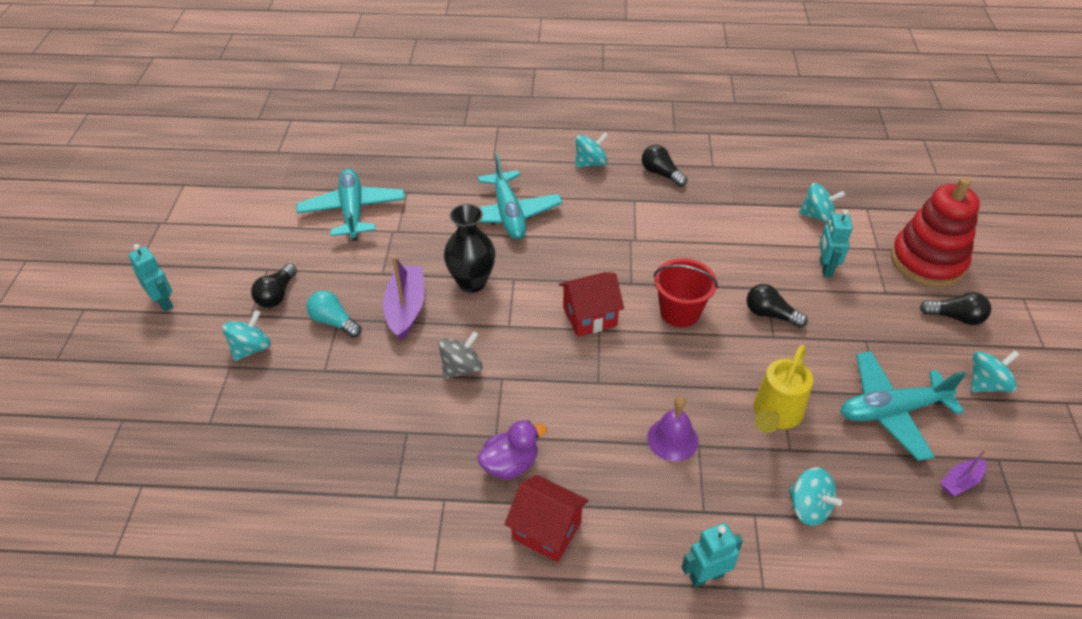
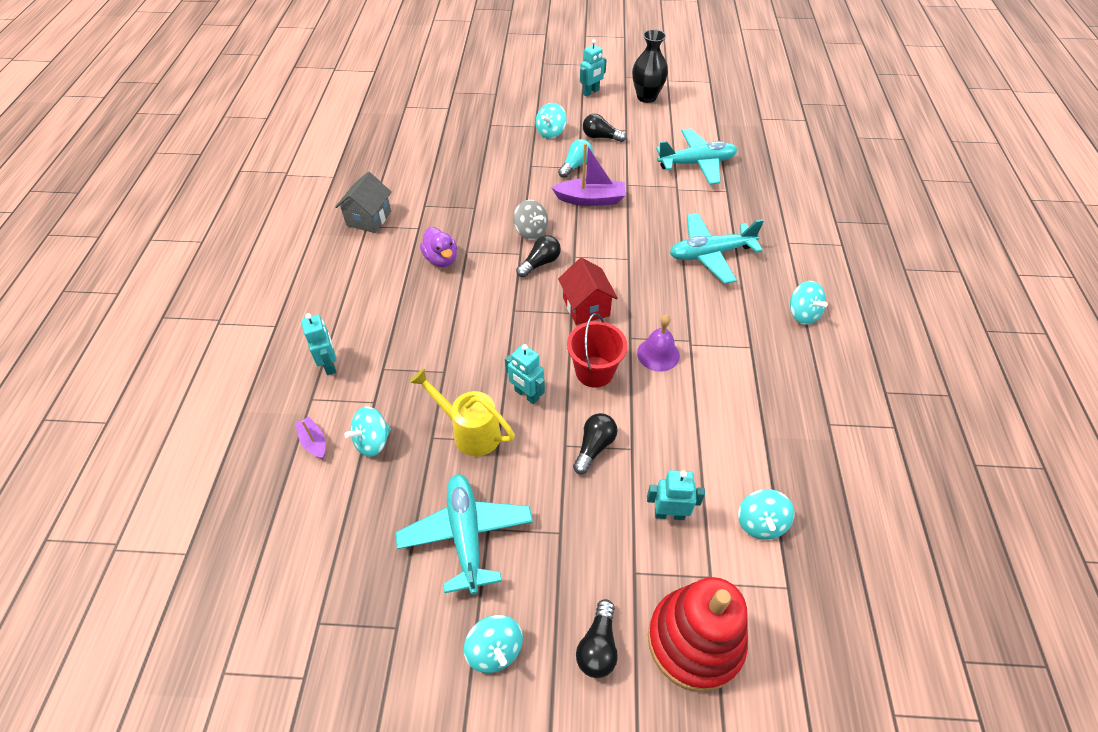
camera: 90 degrees right, 5 degrees up
turquoise spinning top [222,310,271,361] -> turquoise spinning top turned 90 degrees clockwise [536,103,567,139]
black vase [444,204,496,293] -> black vase moved to [632,29,668,103]
red house [505,475,589,562] -> none
black light bulb [642,145,687,187] -> black light bulb moved to [516,235,561,277]
purple bell [647,396,699,461] -> purple bell moved to [637,315,680,372]
purple boat [940,449,987,496] -> purple boat moved to [295,417,325,459]
none -> grey house [335,172,392,233]
none -> turquoise robot [505,344,545,404]

